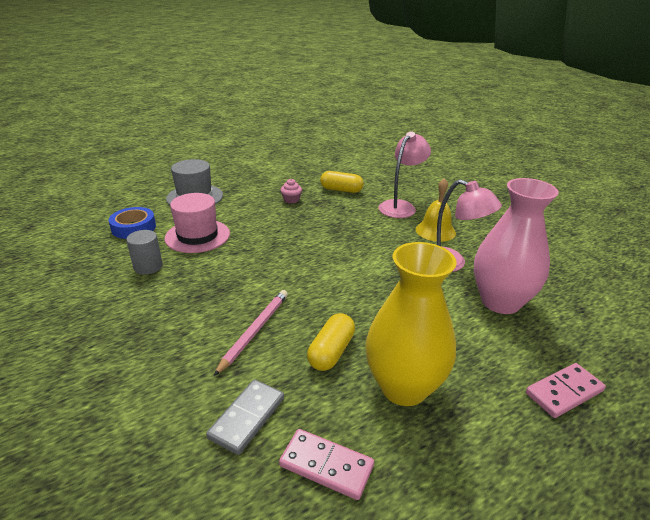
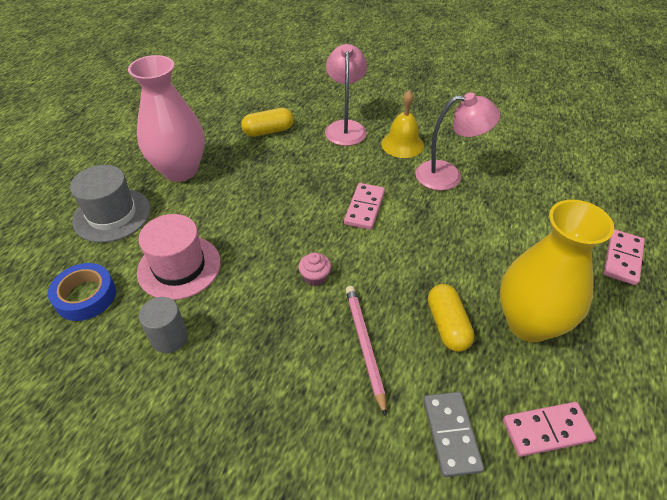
camera: 35 degrees left, 15 degrees up
pink cupcake [281,179,302,203] -> pink cupcake moved to [298,252,331,286]
pink vase [474,178,559,314] -> pink vase moved to [128,55,205,182]
none -> pink domino [344,183,385,230]

